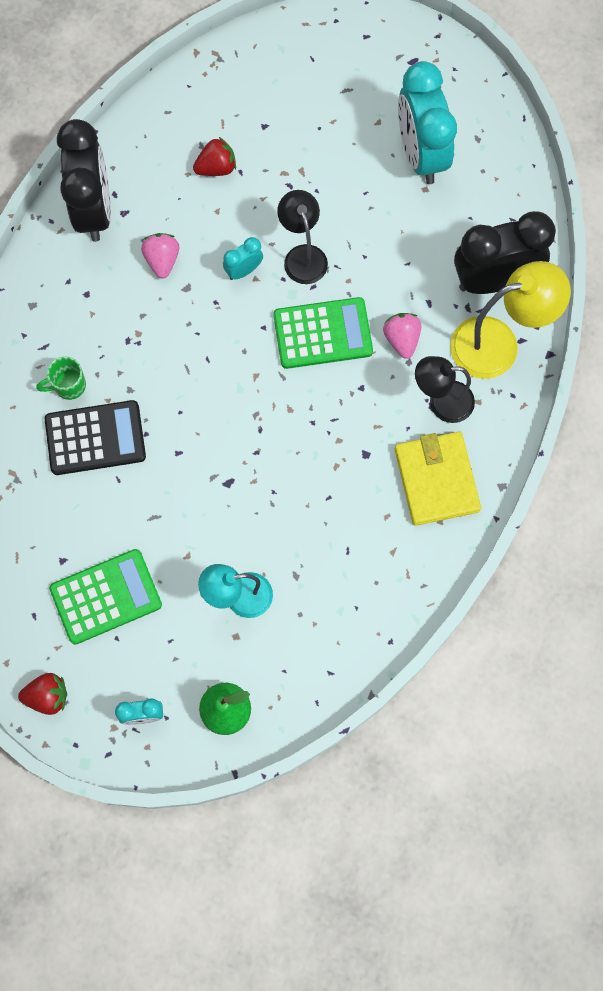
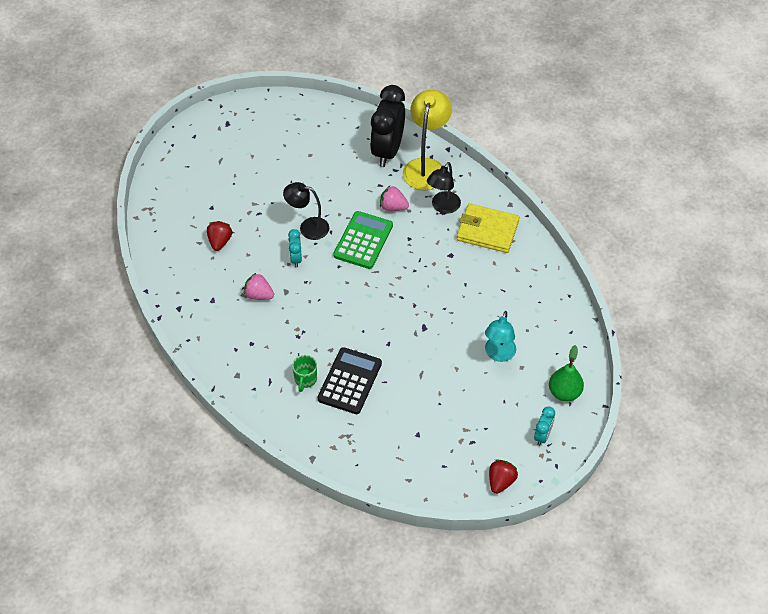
camera: 60 degrees left, 20 degrees down
green calculator [49,549,162,645] -> none
black clock [57,119,111,242] -> none
turquoise clock [398,61,457,184] -> none

